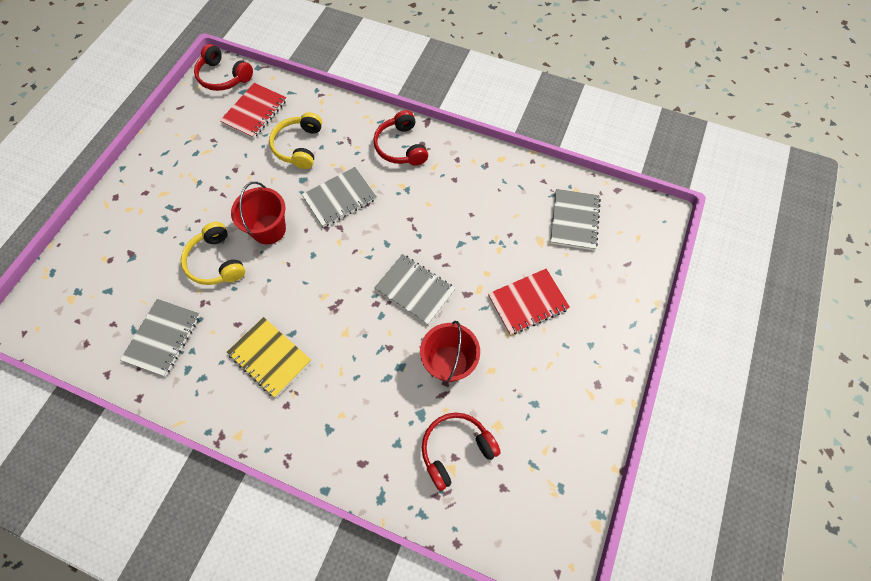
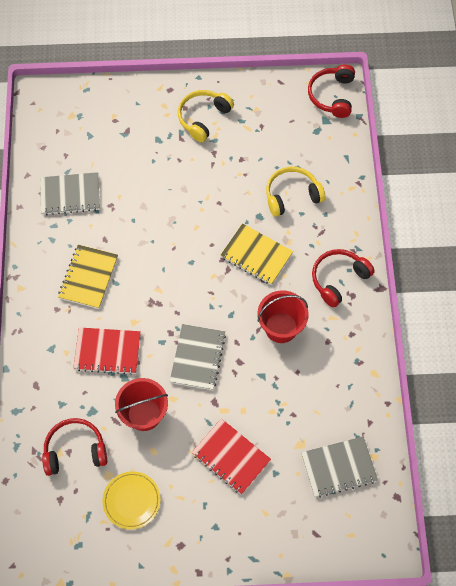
camera: 65 degrees right, 0 degrees up
yellow headphones [181,222,245,285] -> yellow headphones moved to [178,90,234,142]
red notebook [220,83,287,139] -> red notebook moved to [73,327,141,375]
red bucket [231,182,286,244] -> red bucket moved to [257,291,309,343]
grey notebook [302,167,377,227] -> yellow notebook [220,223,293,285]
red headphones [422,413,501,491] -> red headphones turned 45 degrees counterclockwise [42,418,107,476]
none -> yellow plate [102,471,161,529]

